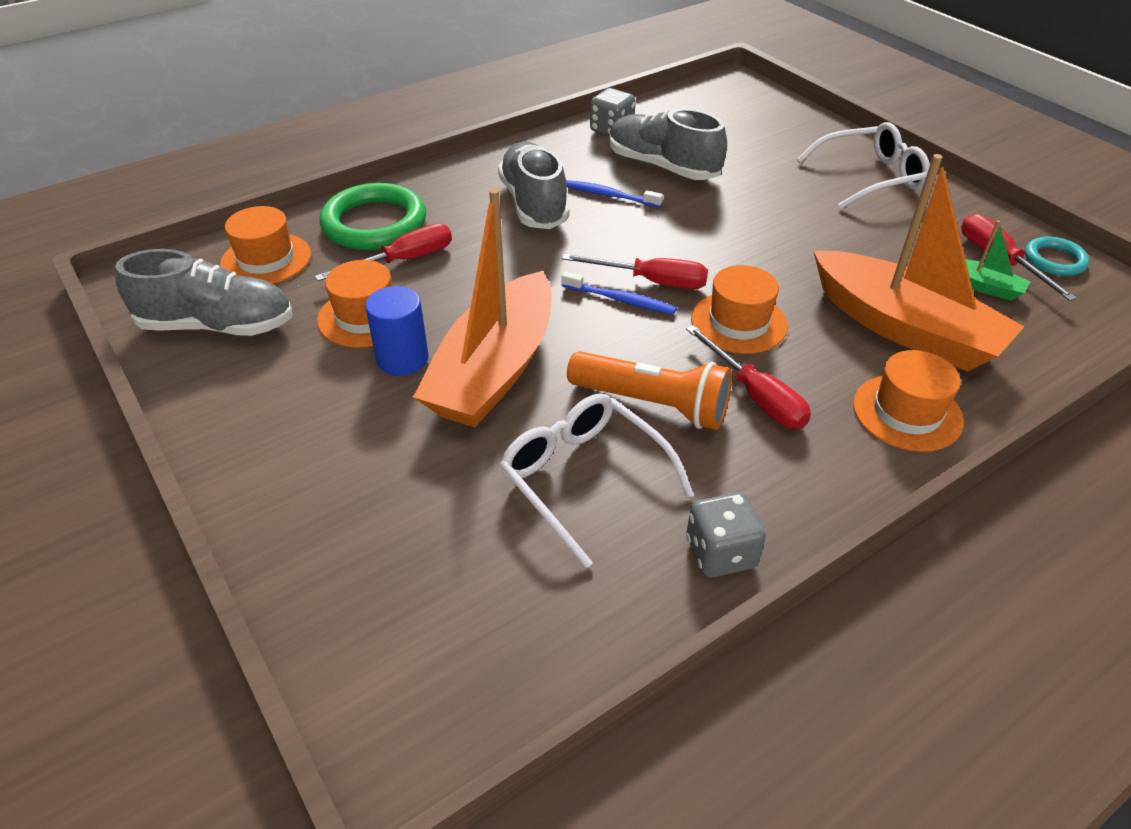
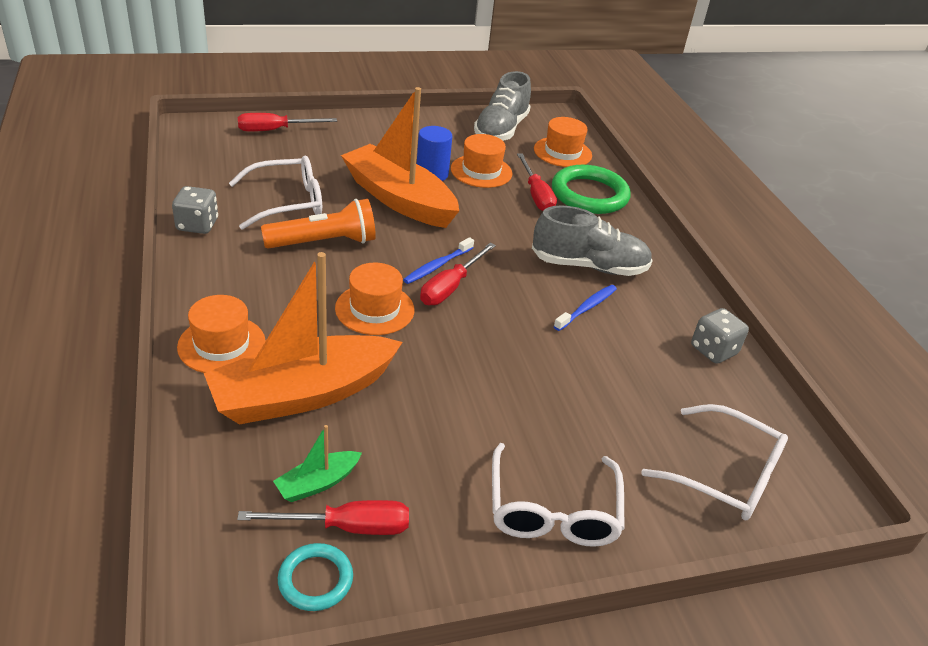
camera: 105 degrees right, 5 degrees down
orange flashlight [567,351,732,430] -> orange flashlight turned 150 degrees counterclockwise [261,199,376,249]
grey shoe [609,108,727,180] -> none
red screwdriver [686,325,811,429] -> red screwdriver moved to [238,113,337,132]
none -> white glasses [641,404,788,520]

